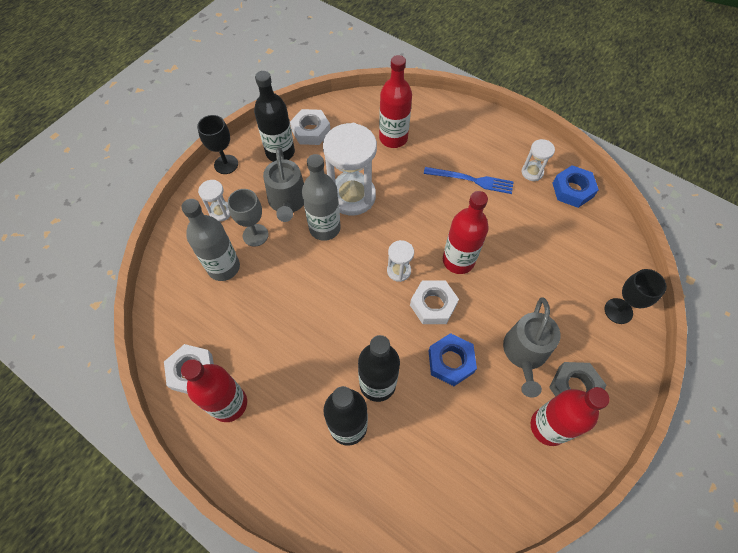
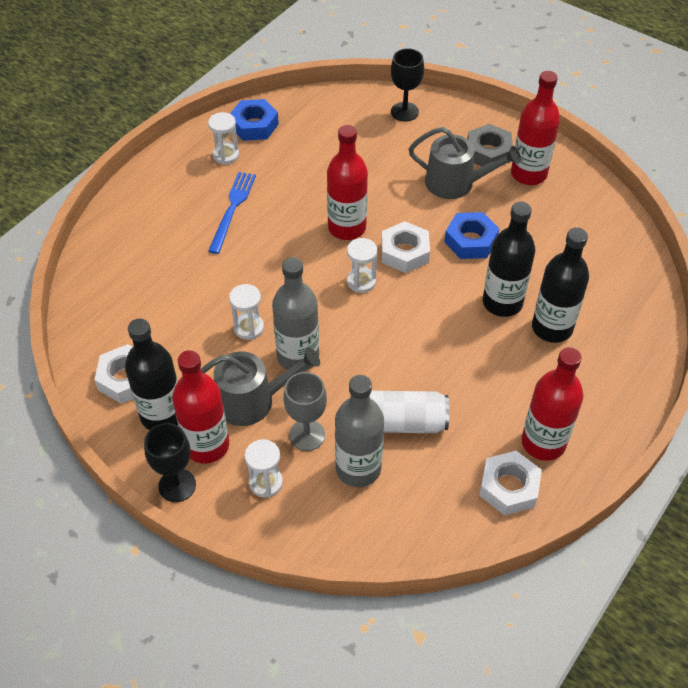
camera: 90 degrees left, 10 degrees down
white hourglass [323,123,377,216] -> white hourglass [229,284,264,340], size x0.48
red bottle [379,55,412,148] -> red bottle moved to [172,350,229,464]
none -> white can [370,391,449,433]

